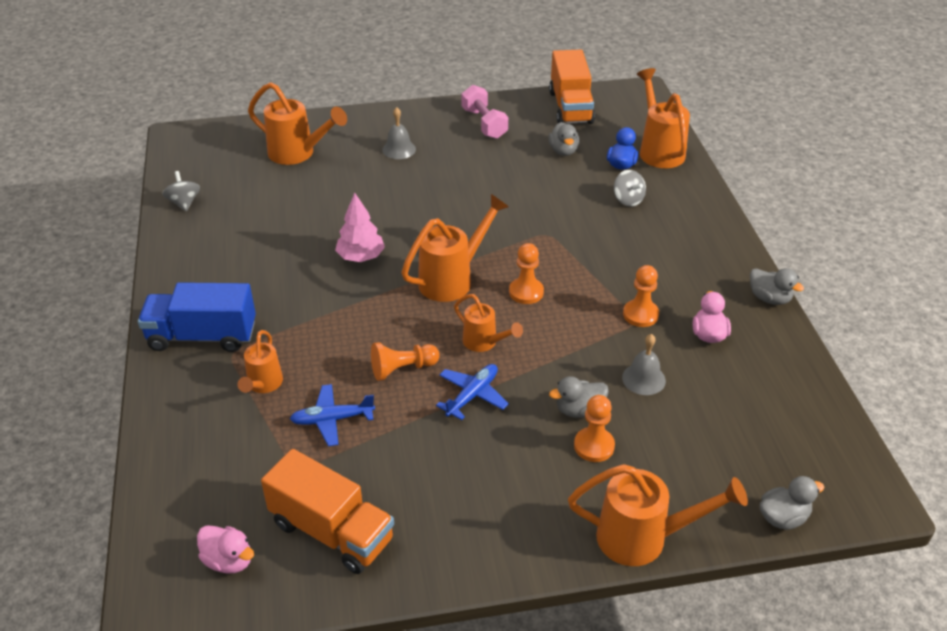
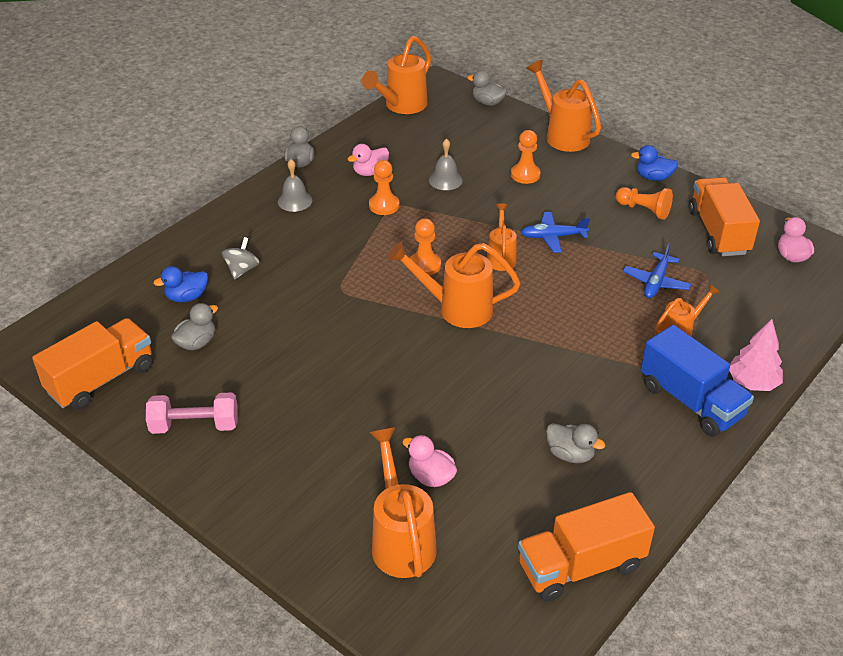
camera: 130 degrees left, 0 degrees up
grey spinning top [162,171,200,211] -> orange truck [518,492,655,602]
blue plane [290,384,375,446] -> blue plane turned 75 degrees clockwise [623,243,691,298]
pink tree [335,193,385,262] -> pink tree moved to [729,319,783,391]
orange pawn [371,342,440,381] -> orange pawn moved to [616,187,673,220]
grey bell [382,107,416,159] -> grey bell moved to [278,159,312,212]
pink dumbbell [462,85,508,139] -> pink dumbbell turned 60 degrees clockwise [146,392,238,434]
grey duck [549,376,609,418] -> grey duck moved to [546,423,605,463]
orange watering can [637,68,690,168] -> orange watering can moved to [362,36,431,114]
none -> pink duck [402,435,457,487]
none -> blue duck [631,145,678,181]

